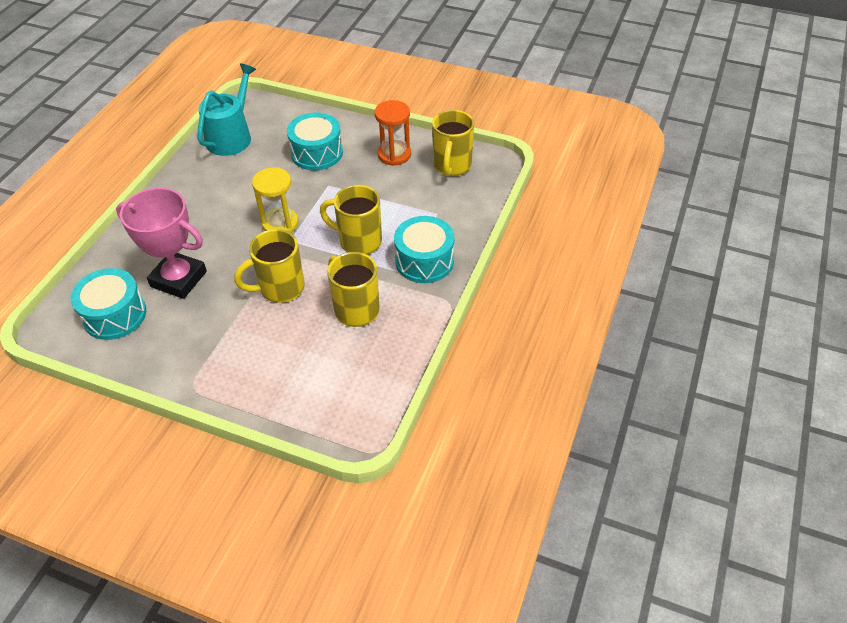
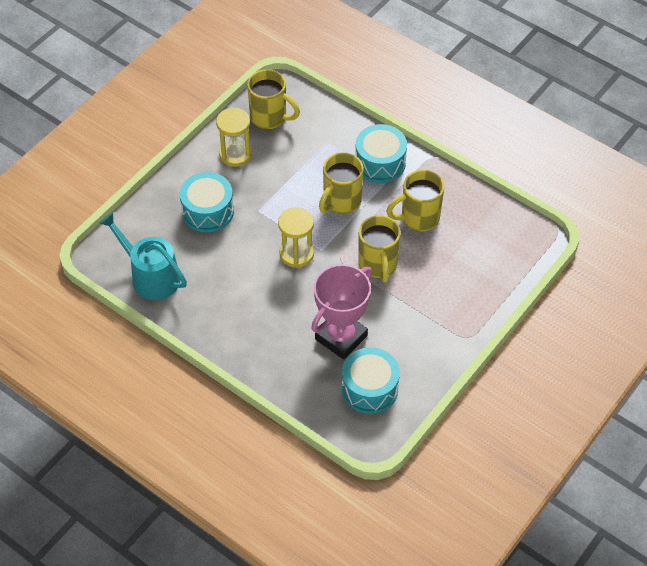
camera: 75 degrees left, 5 degrees up
orange hourglass [374,100,411,166] -> yellow hourglass [216,107,252,167]

